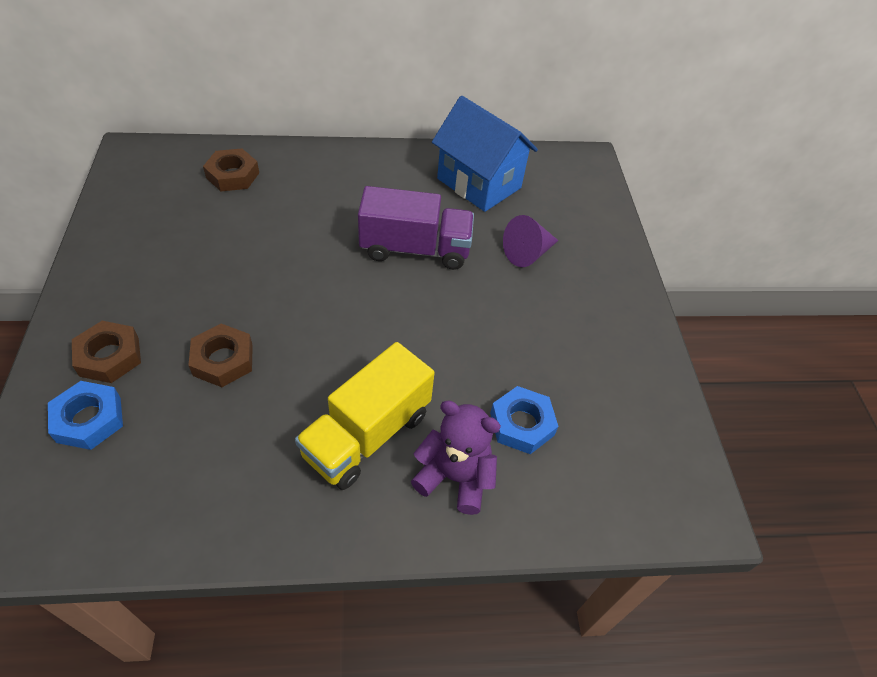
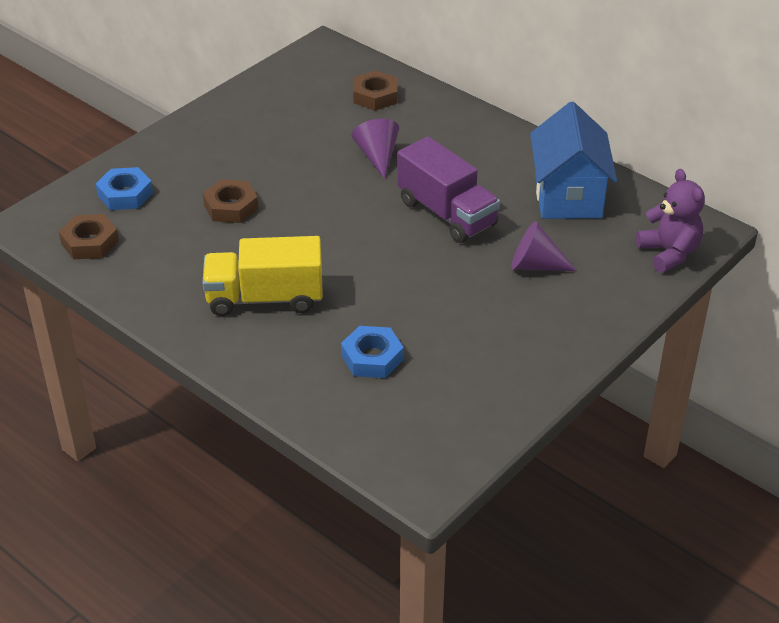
camera: 50 degrees right, 10 degrees down
brown nut [72,321,141,383] -> brown nut moved to [59,214,119,259]
purple teddy bear [411,400,501,515] -> purple teddy bear moved to [636,169,705,273]
none -> purple cone [352,119,399,179]

